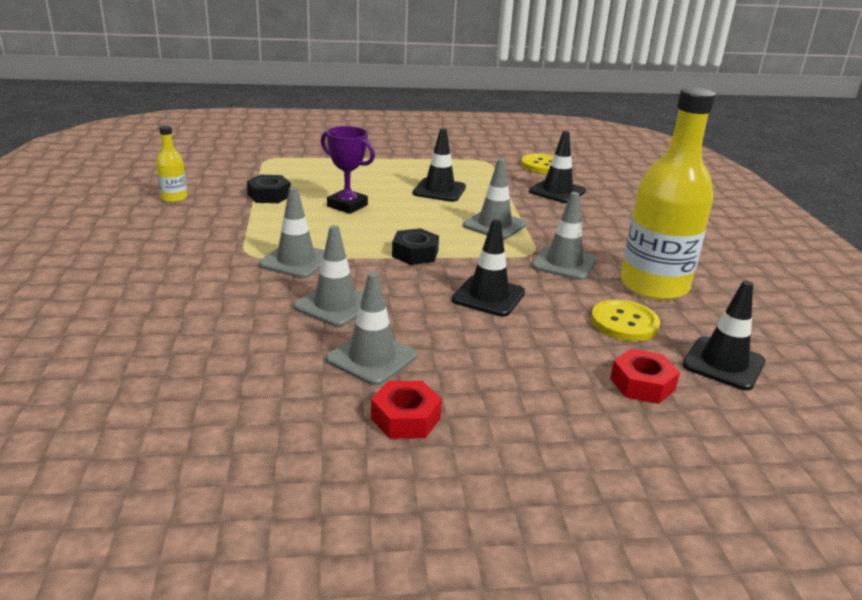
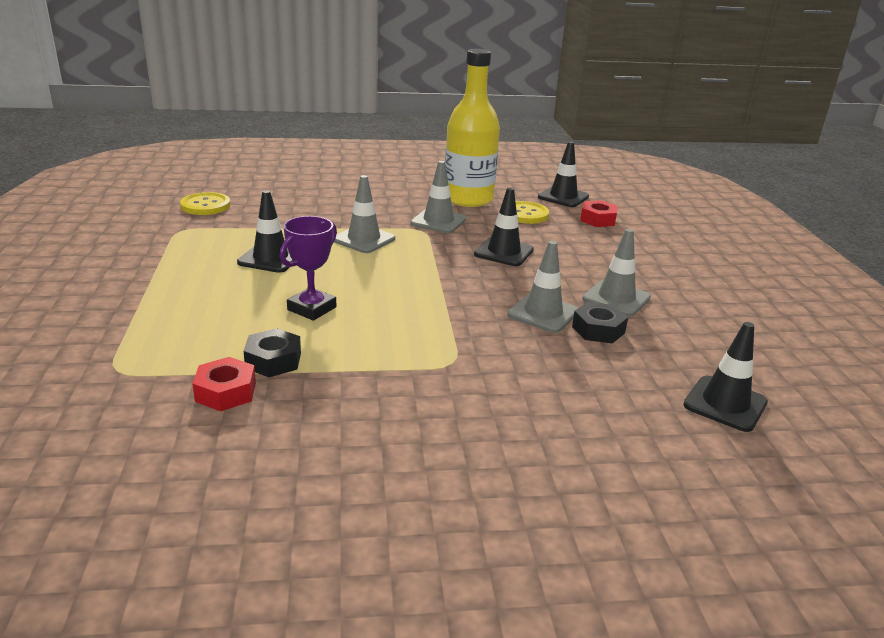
camera: 90 degrees left, 0 degrees up
yellow bottle [156,125,187,202] -> none
grey traffic cone [259,187,325,278] -> none
red nut [371,381,442,439] -> red nut moved to [192,357,256,411]
black nut [392,228,439,265] -> black nut moved to [572,302,628,343]
black traffic cone [529,131,586,203] -> black traffic cone moved to [683,322,768,432]

